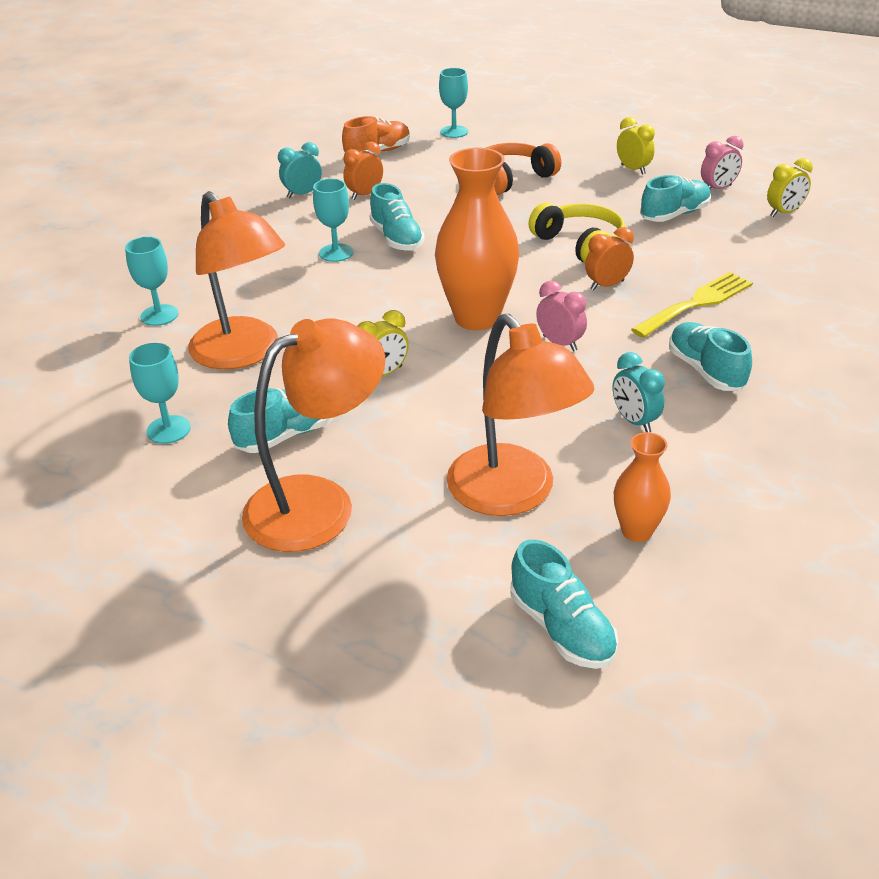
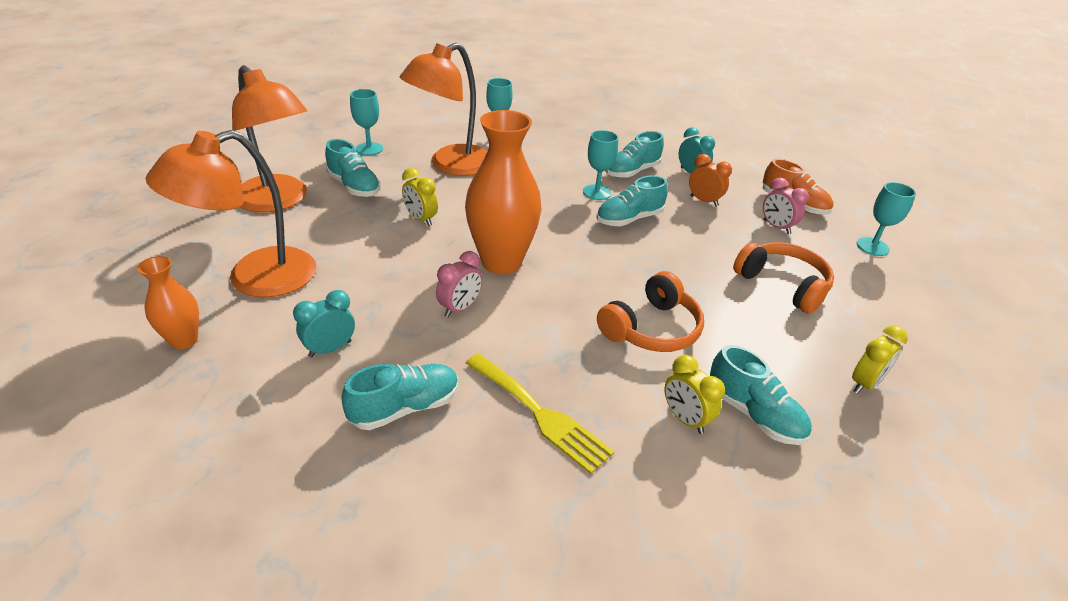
camera: 80 degrees right, 0 degrees up
turquoise shoe [511,540,618,669] -> turquoise shoe moved to [605,131,664,178]
yellow headphones [528,202,626,263] -> orange headphones [597,271,704,352]
orange clock [585,227,634,291] -> none
pink clock [701,136,743,189] -> pink clock moved to [763,178,809,234]
yellow clock [767,158,813,217] -> yellow clock moved to [665,355,725,434]

